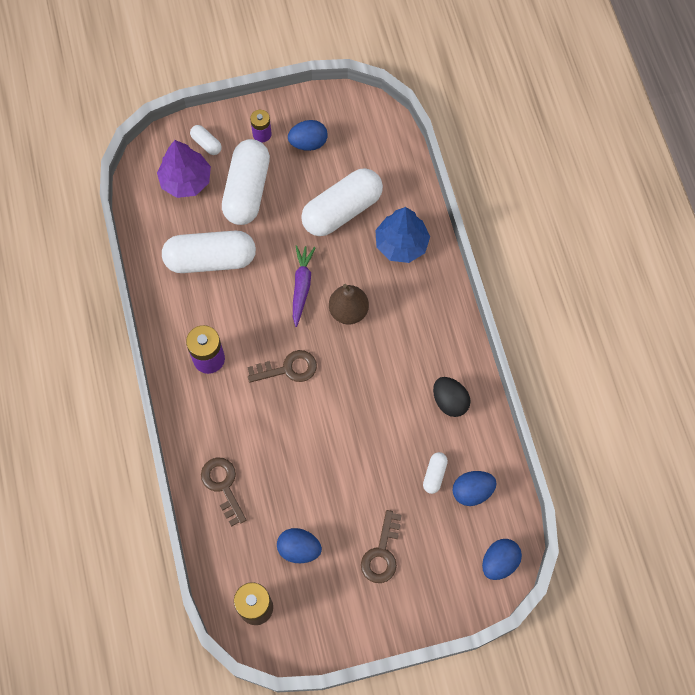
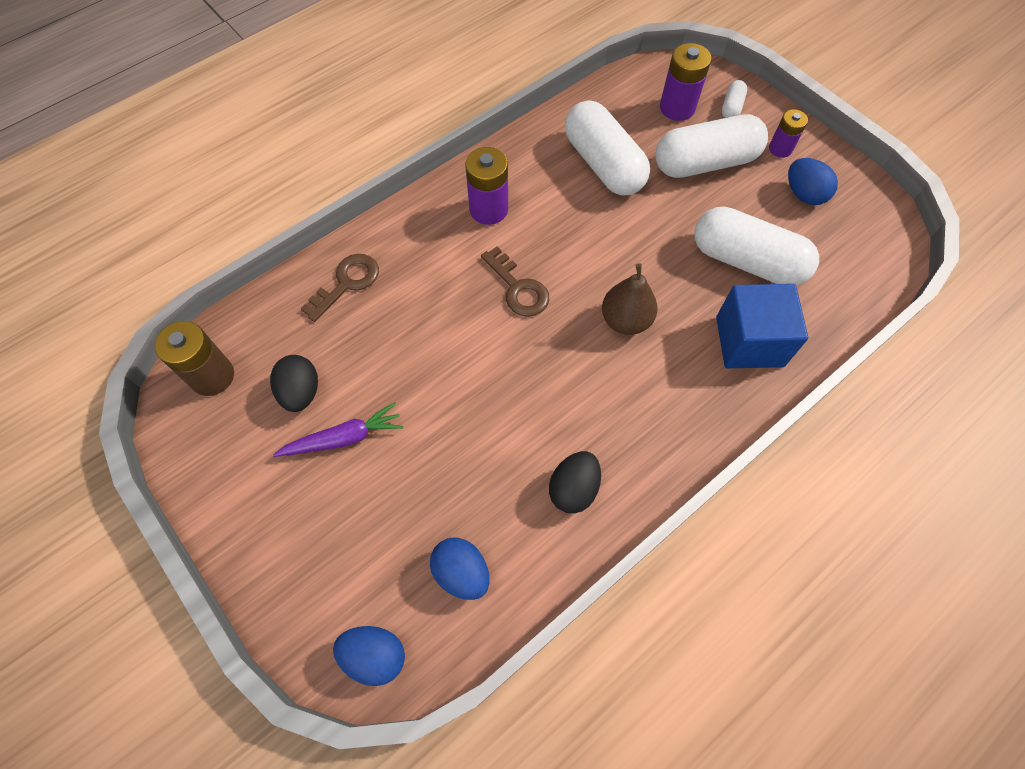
camera: 65 degrees right, 5 degrees down
purple tree [157,140,211,198] -> purple battery [660,43,711,121]
blue egg [277,528,322,563] -> black egg [270,355,318,412]
purple carrot [293,245,315,327] -> purple carrot moved to [273,403,403,457]
brown key [361,510,402,583] -> none
blue tree [375,207,430,263] -> blue cube [716,284,808,369]
white capsule [423,452,448,494] -> none

